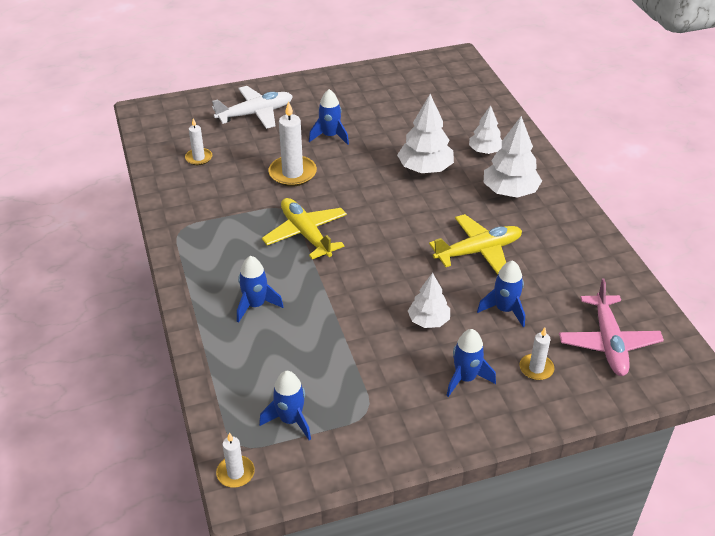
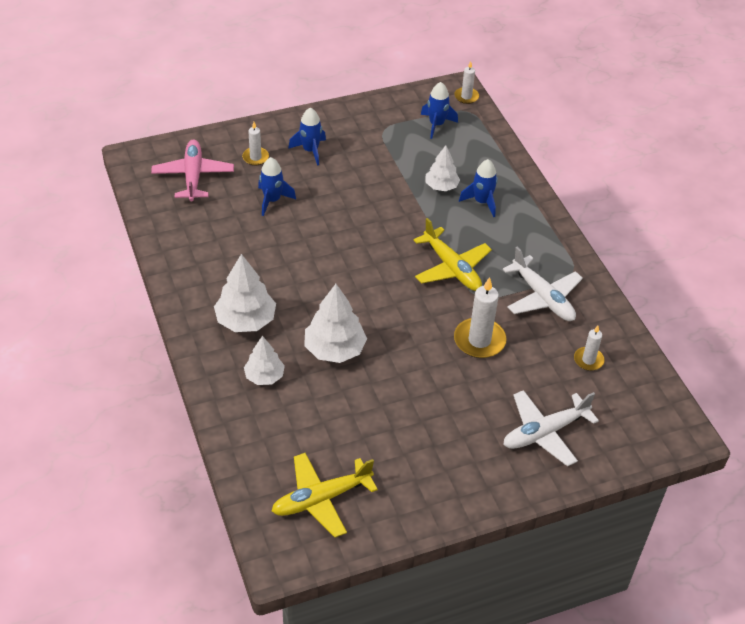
camera: 175 degrees right, 5 degrees up
blue rocket [309,89,349,145] -> none
white tree [408,273,450,328] -> white tree moved to [426,145,460,191]
yellow plane [429,214,522,275] -> yellow plane moved to [271,453,378,537]
none -> white plane [503,247,583,321]

